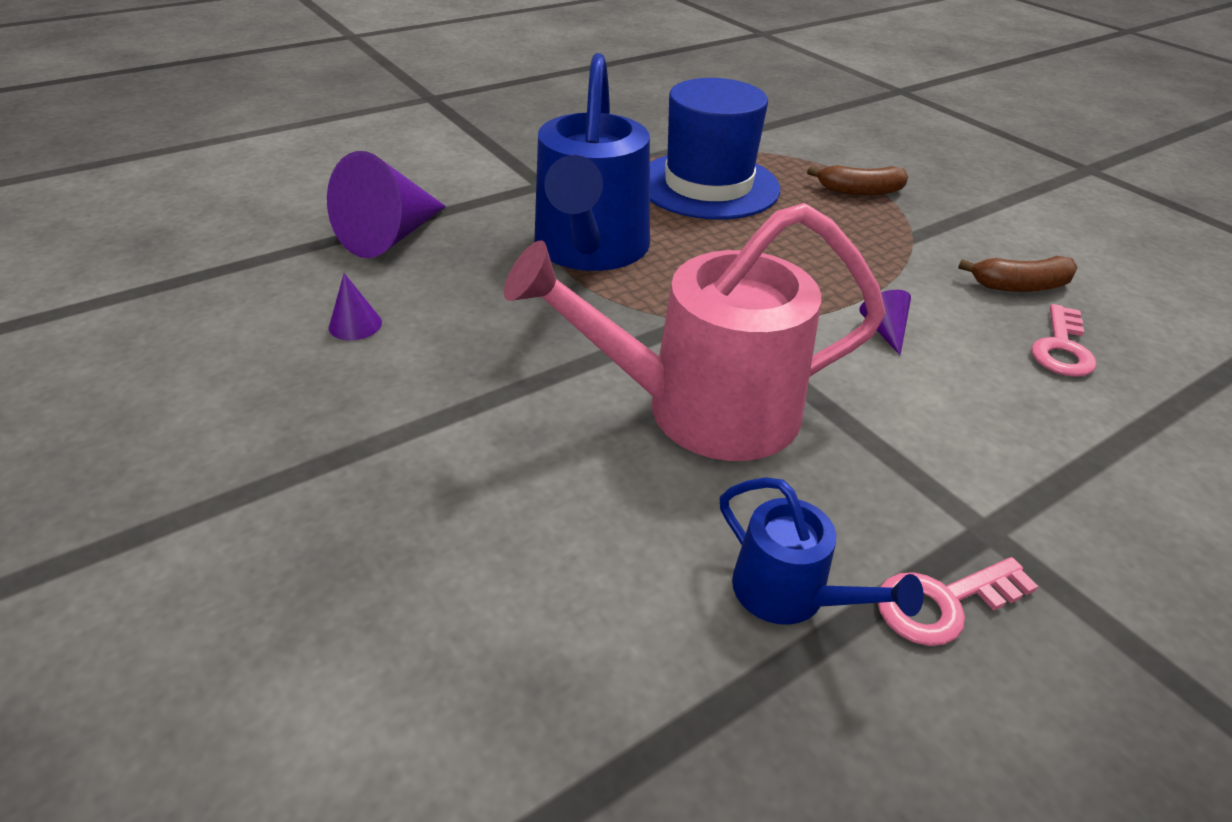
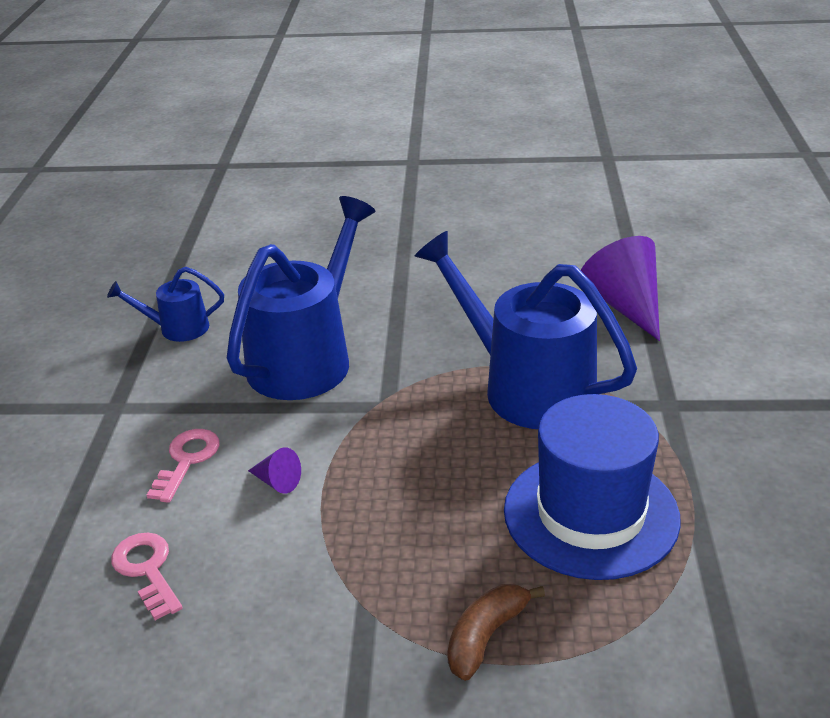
camera: 130 degrees right, 5 degrees down
purple cone [329,273,382,340] -> none
pink watering can [504,203,886,461] -> blue watering can [227,196,375,400]
pink key [878,557,1039,646] -> pink key moved to [147,429,220,503]
brown banana [958,256,1078,292] -> none

